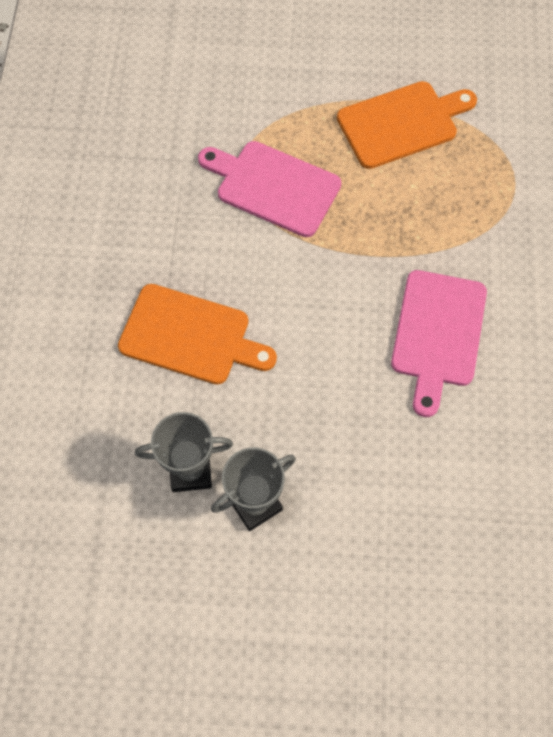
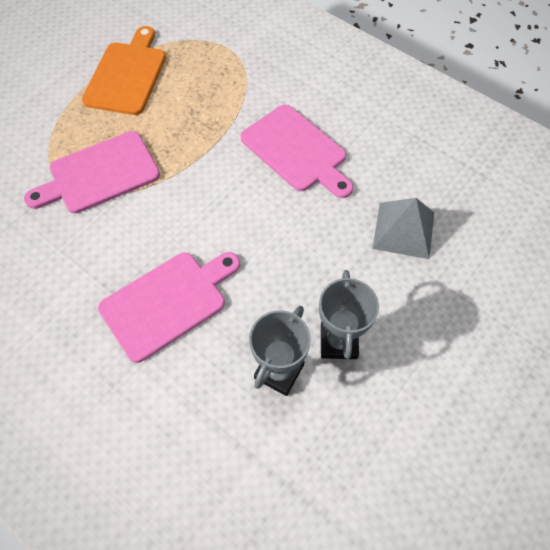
camera: 55 degrees left, 5 degrees down
orange cutting board [118,284,277,385] -> pink cutting board [98,252,240,363]
none -> grey pyramid [373,198,434,259]

